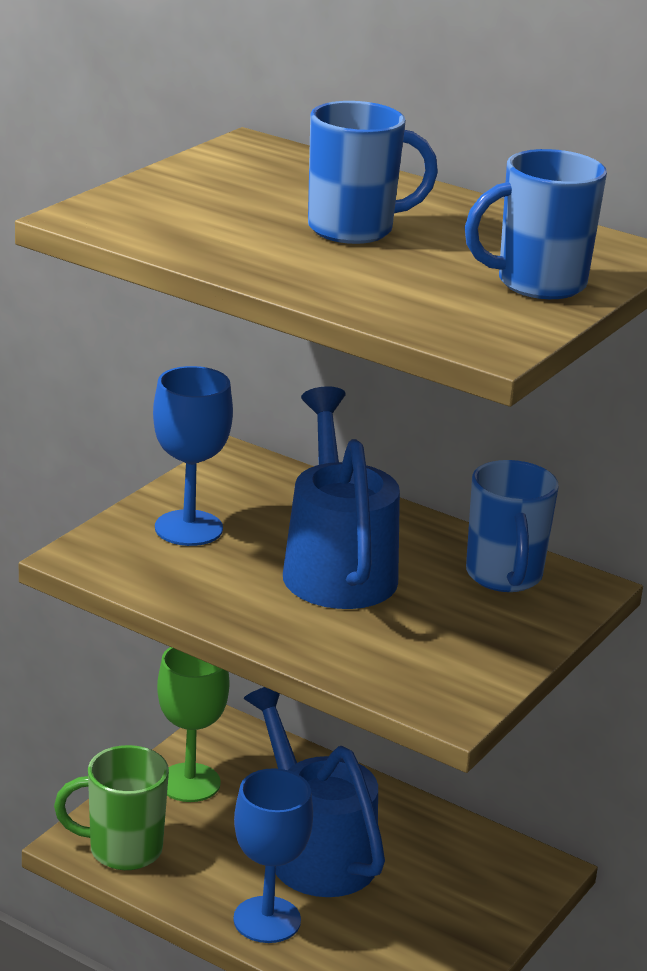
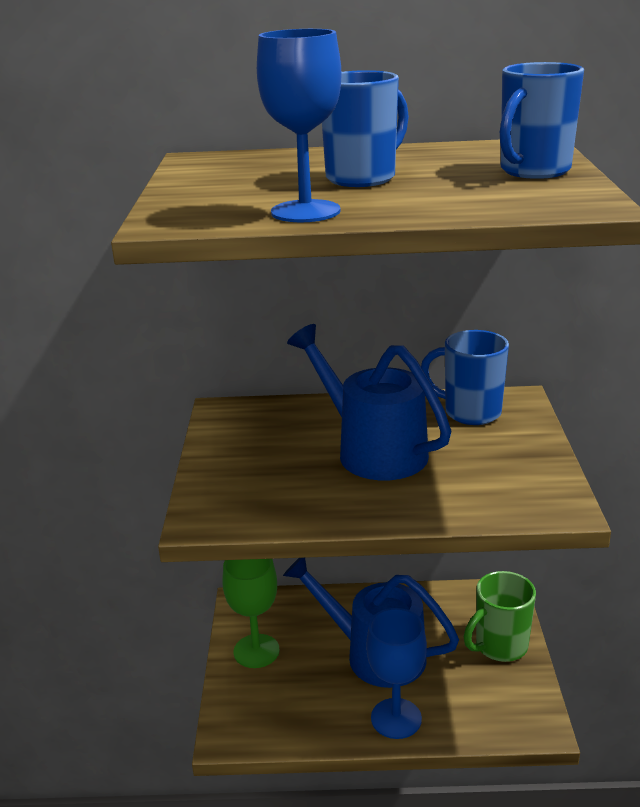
camera: 30 degrees left, 0 degrees up
green mug [54,745,169,870] -> green mug moved to [464,571,536,662]
blue goblet [153,366,233,546] -> blue goblet moved to [257,29,342,222]
blue mug [466,460,559,592] -> blue mug turned 150 degrees clockwise [421,330,509,425]

